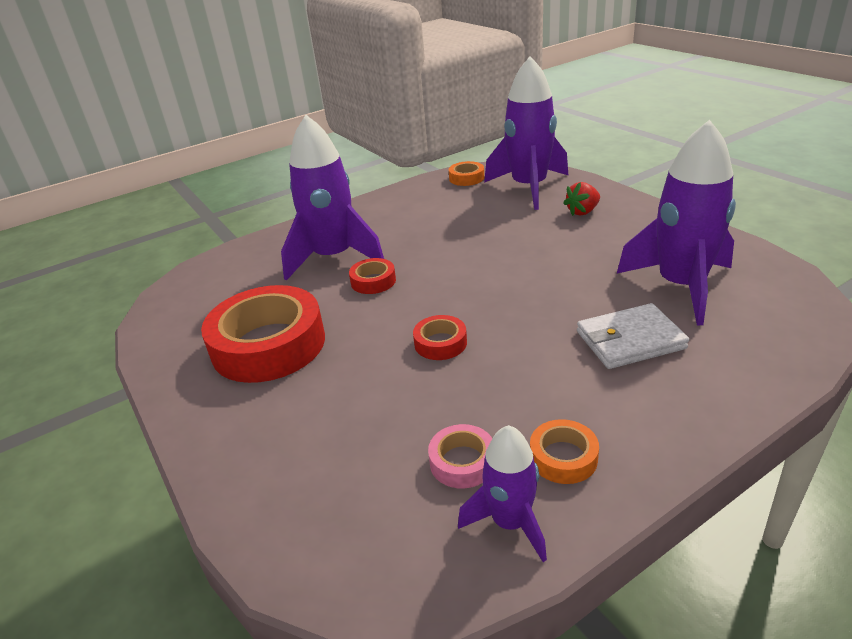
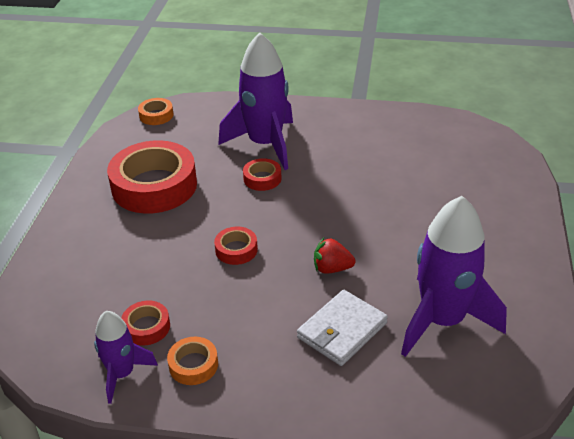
camera: 40 degrees right, 5 degrees up
pink tape [428,424,492,489] -> red tape [121,301,170,345]
orange tape [449,161,484,186] -> orange tape moved to [138,98,174,125]
purple rocket [484,56,568,210] -> none
red strawberry [563,182,600,216] -> red strawberry moved to [314,238,356,274]
white wallet [577,303,689,369] -> white wallet turned 75 degrees counterclockwise [297,290,388,366]

